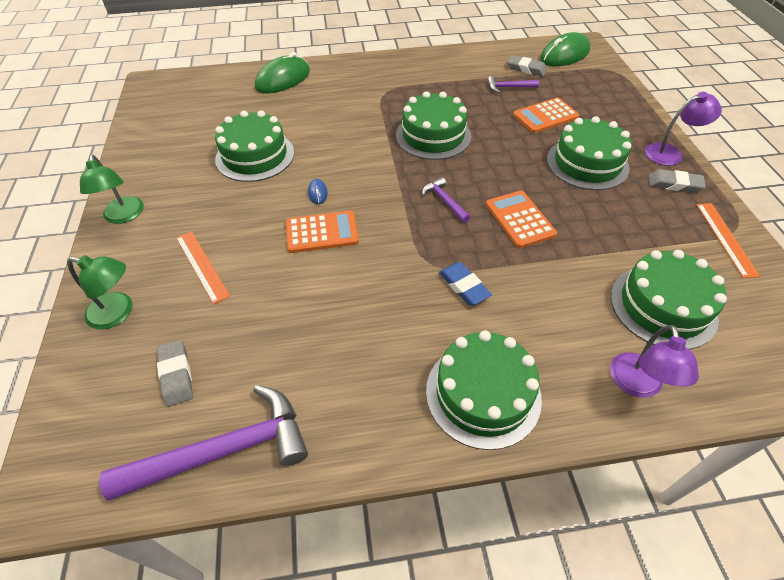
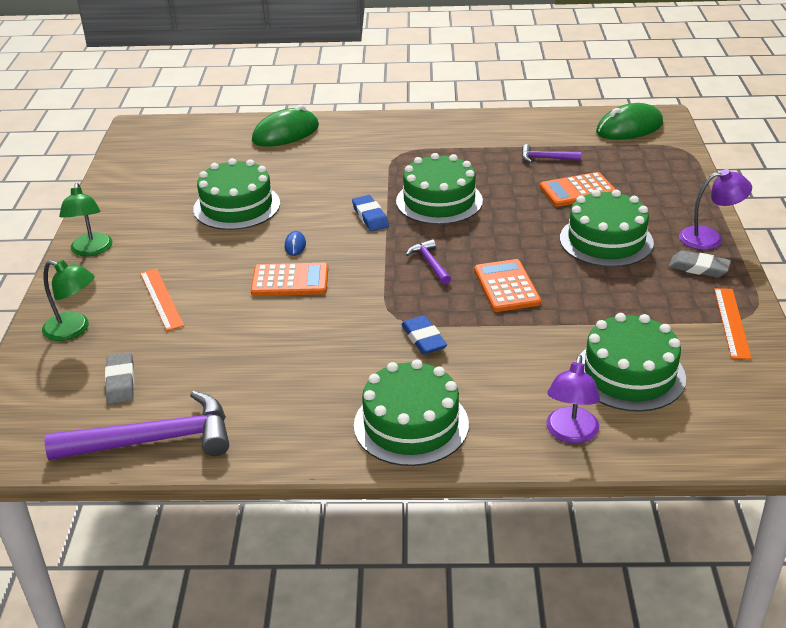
camera: 10 degrees right, 15 degrees down
grey eraser [507,55,547,76] -> none
none -> blue eraser [352,195,389,231]

